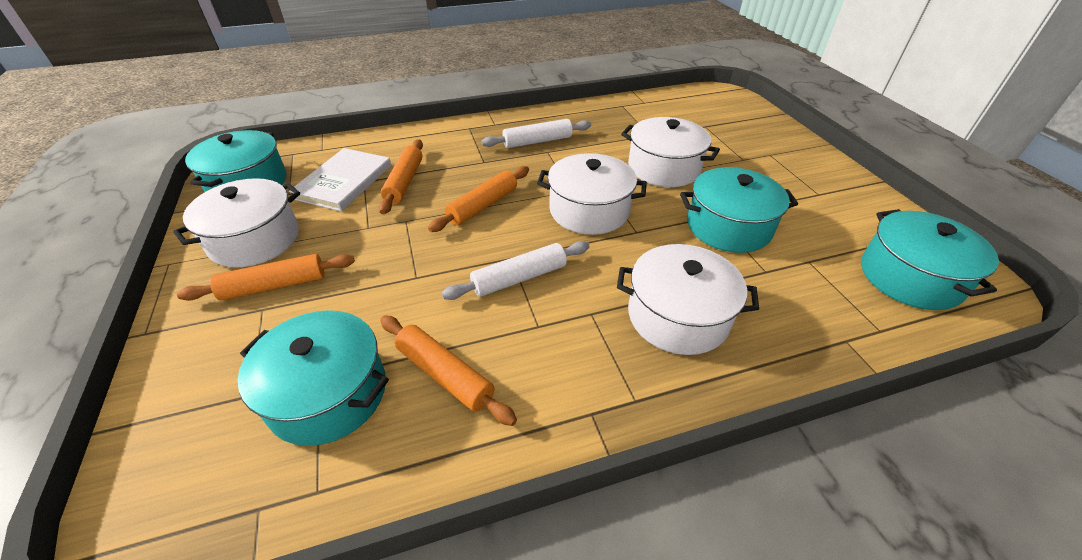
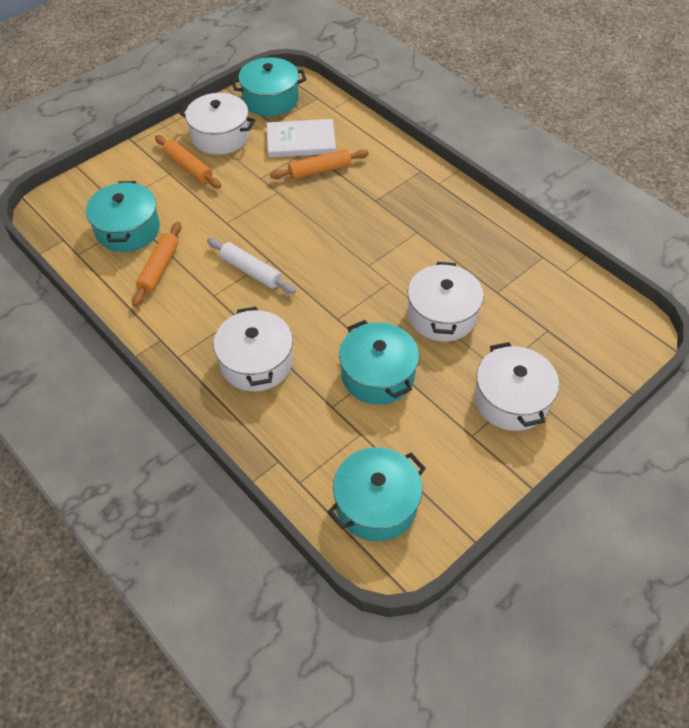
camera: 65 degrees right, 10 degrees up
orange rolling pin [428,166,529,232] -> none
white rolling pin [481,119,591,148] -> none
white pot [537,153,647,235] -> white pot moved to [474,342,559,431]

